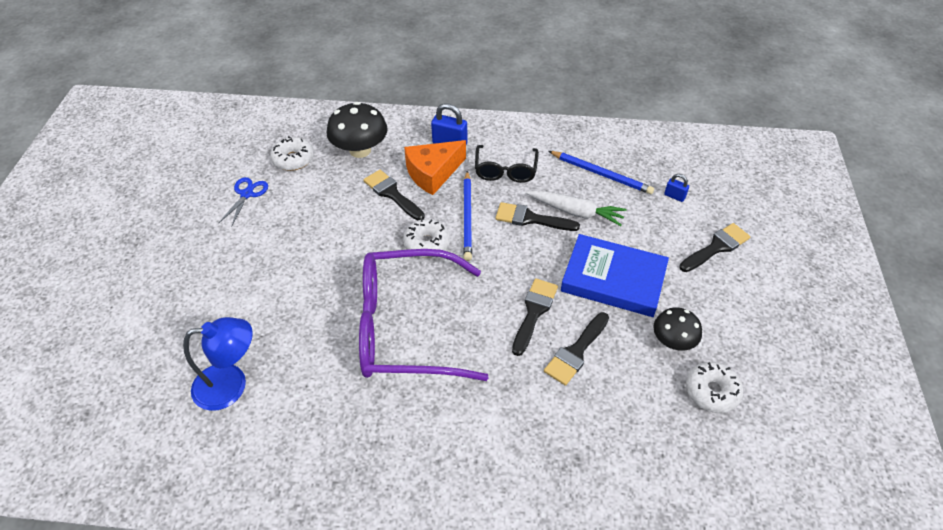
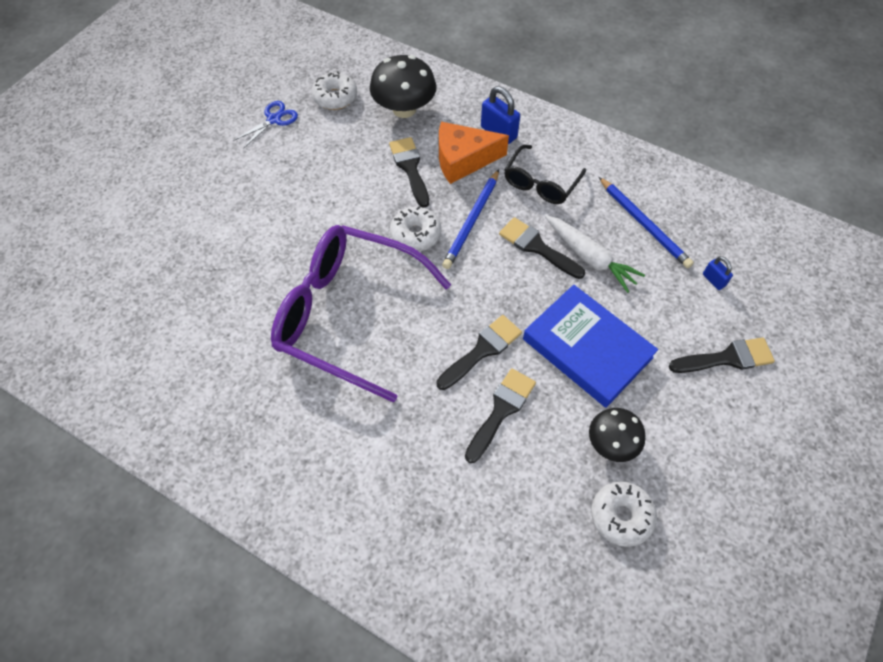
camera: 25 degrees right, 10 degrees up
blue lamp [183,317,253,411] -> none
black brush [544,312,609,386] -> black brush turned 150 degrees clockwise [465,368,536,463]

